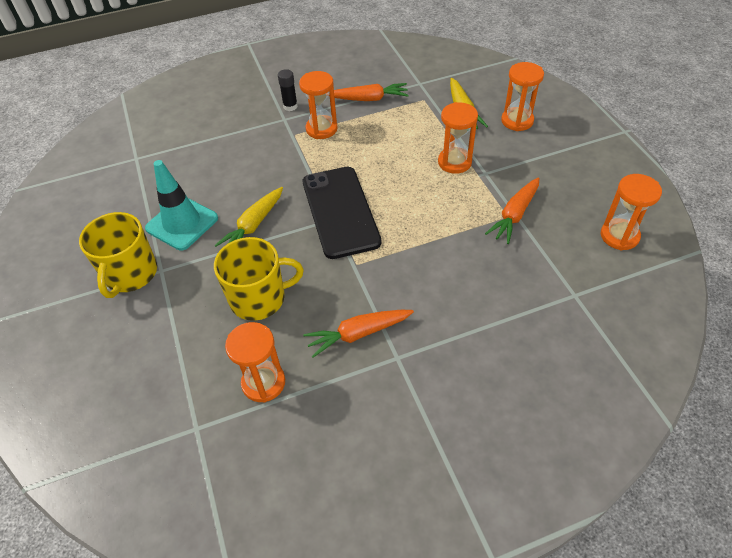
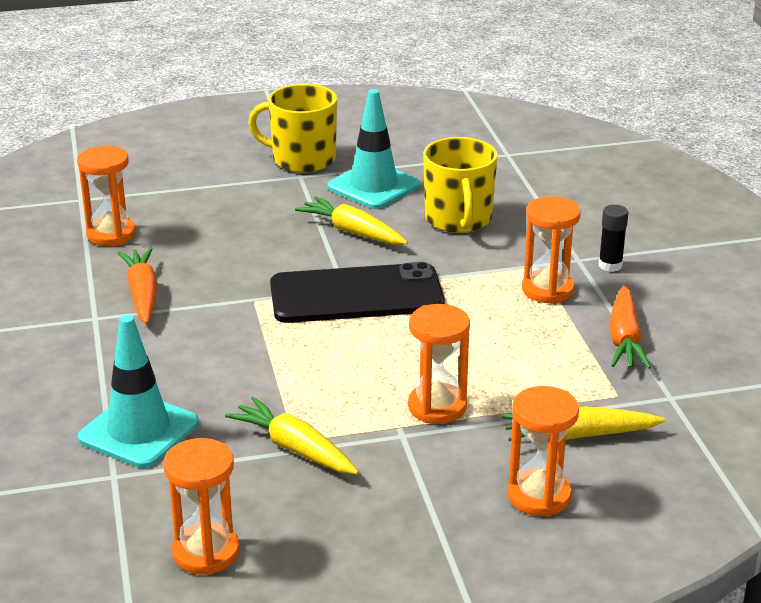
camera: 95 degrees right, 20 degrees down
yellow mug [214,237,304,321] -> yellow mug moved to [423,137,498,233]
orange carrot [485,177,539,244] -> yellow carrot [225,397,359,474]
none -> turquoise traffic cone [78,315,199,468]

